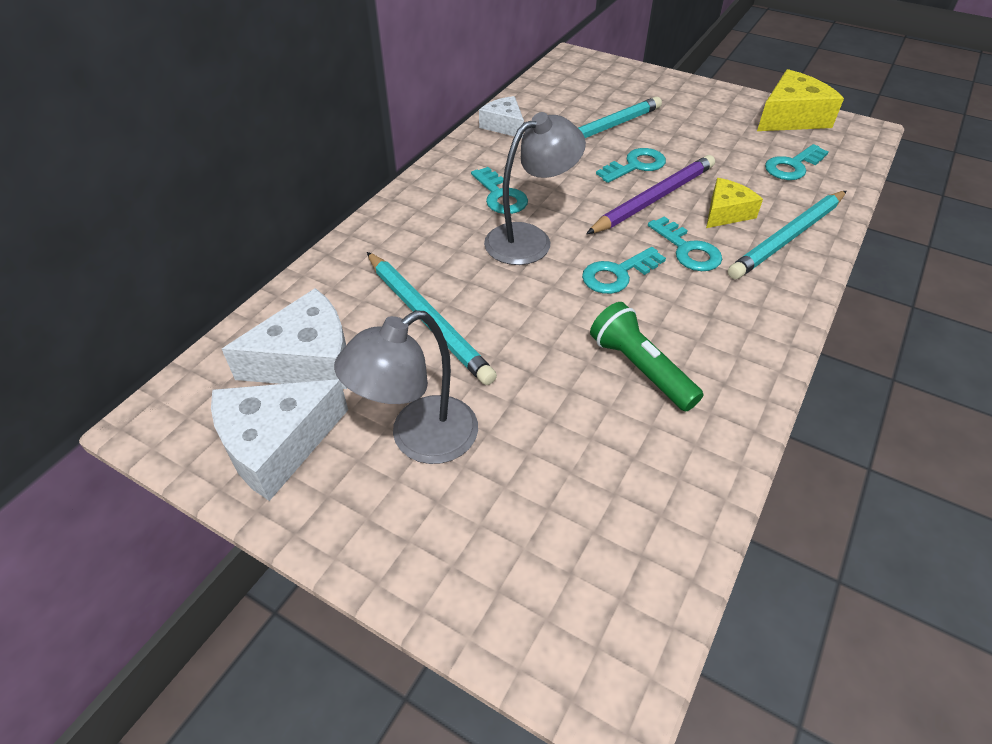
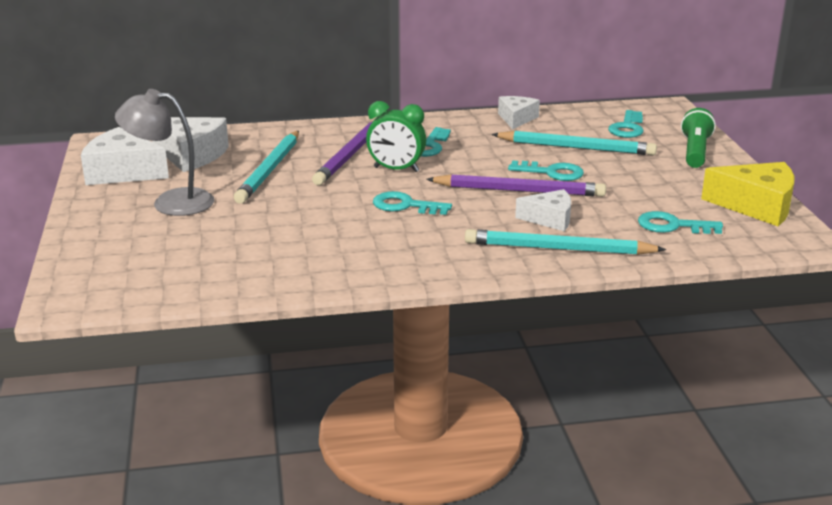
camera: 50 degrees right, 20 degrees down
grey lamp [484,112,586,265] -> green clock [366,101,426,172]
green flashlight [590,302,703,411] -> green flashlight moved to [681,108,716,168]
turquoise key [648,216,722,271] -> turquoise key moved to [608,110,644,138]
yellow cheese [706,178,763,228] -> white cheese [515,189,571,231]
none -> purple pencil [312,121,373,185]

